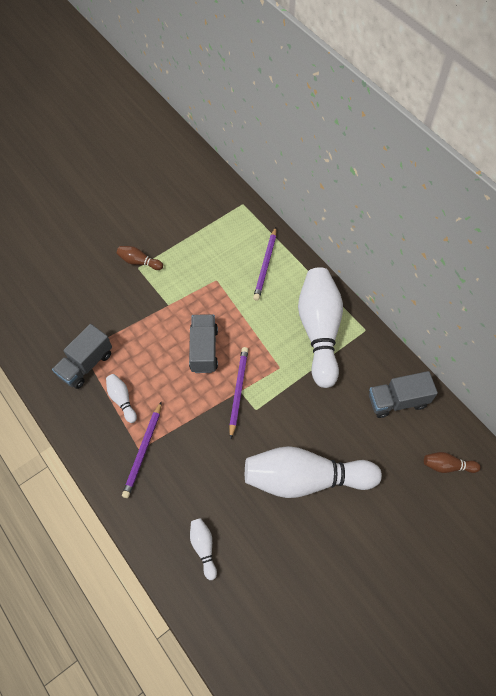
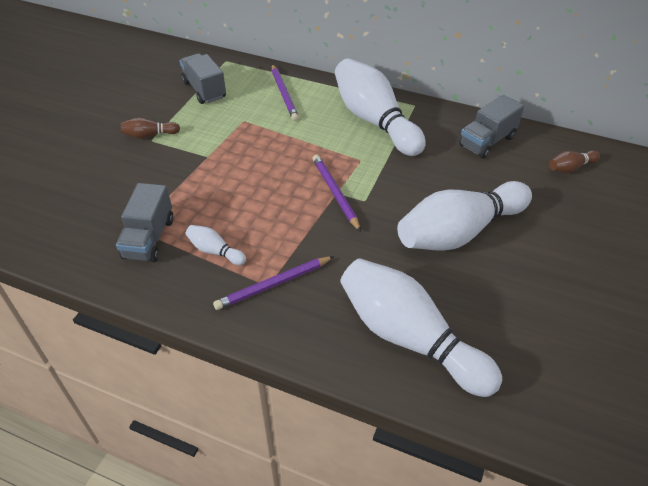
camera: 30 degrees left, 15 degrees down
purple pencil [122,402,161,498] -> purple pencil turned 75 degrees clockwise [213,256,334,310]
grey truck [189,314,218,373] -> grey truck moved to [180,53,226,104]
white bowling pin [190,518,217,580] -> white bowling pin [340,258,502,397], size x2.38

